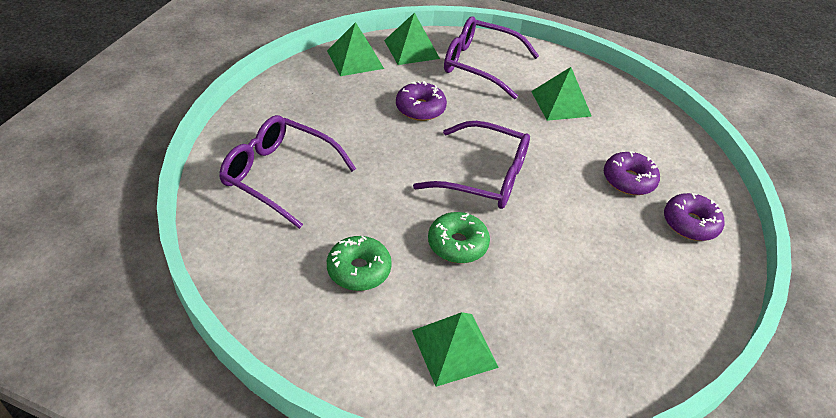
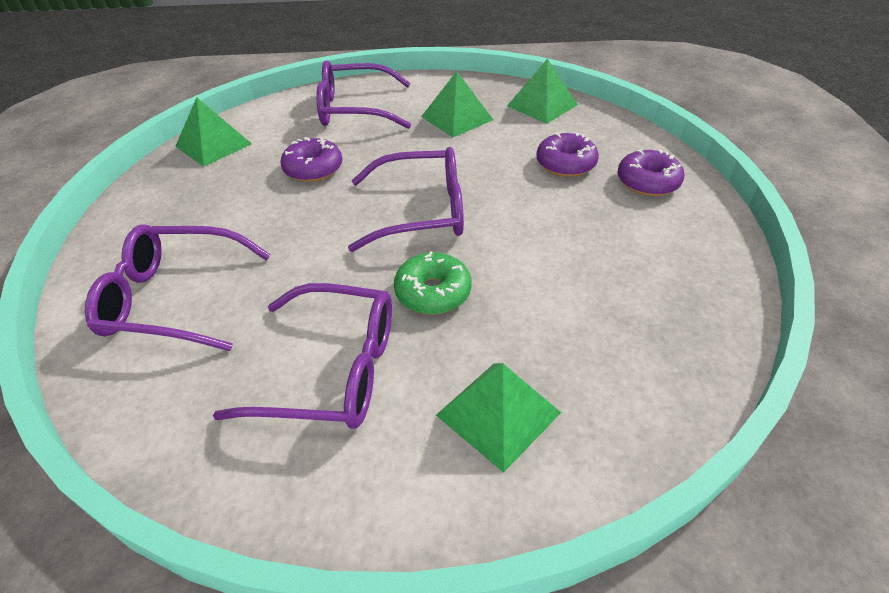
camera: 20 degrees left, 0 degrees up
green donut [327,236,392,291] -> purple glasses [213,283,392,429]
green pyramid [384,12,440,65] -> green pyramid moved to [507,58,578,124]

